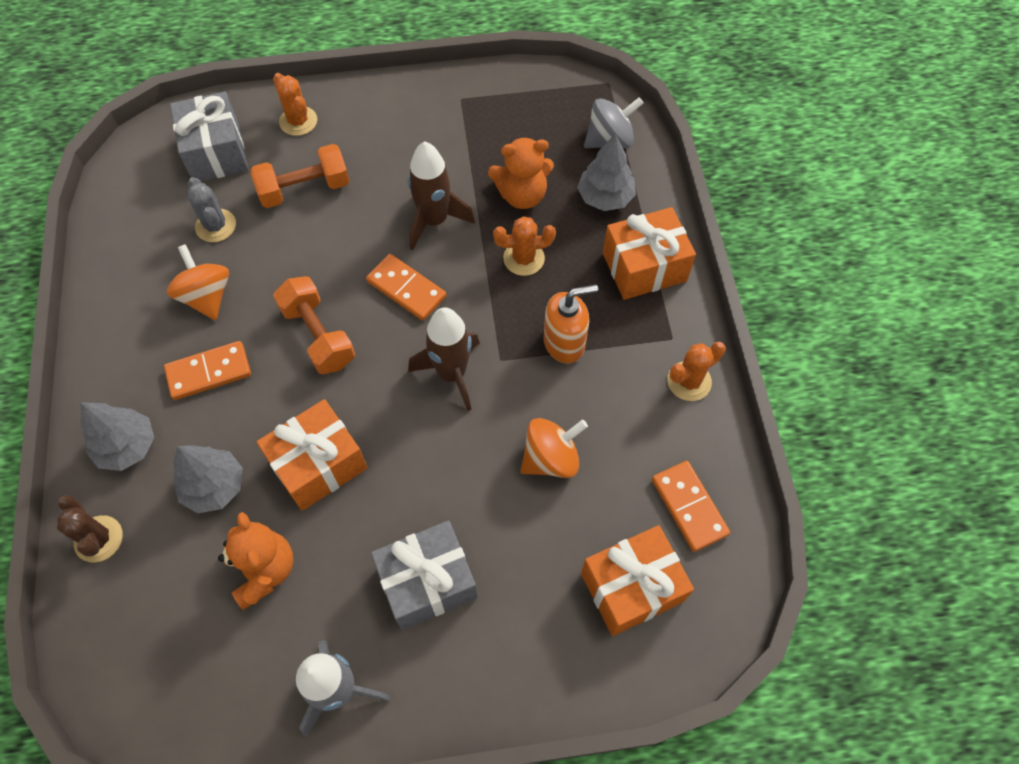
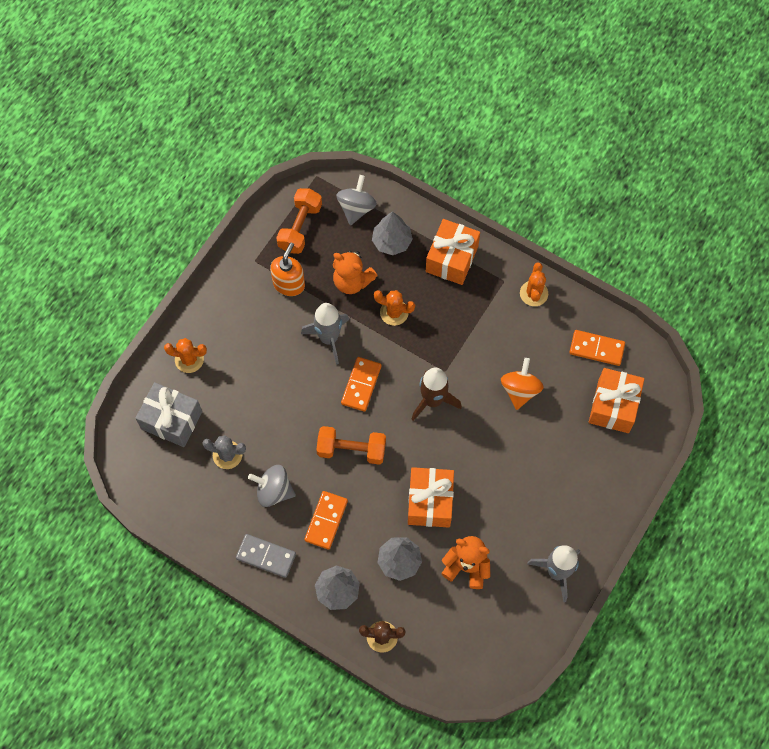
camera: 50 degrees left, 5 degrees up
orange spinning top [167,244,229,320] -> grey spinning top [248,465,296,507]
orange dumbbell [250,144,350,208] -> orange dumbbell moved to [276,188,322,254]
orange domino [366,254,446,321] -> orange domino turned 60 degrees counterclockwise [341,357,381,412]
grey gift [371,520,478,630] -> none
brown rocket [408,141,475,250] -> grey rocket [301,303,350,365]
orange teddy bear [488,137,554,209] -> orange teddy bear turned 90 degrees clockwise [333,251,378,294]
orange cactus [493,216,556,276] -> orange cactus turned 75 degrees clockwise [374,290,415,326]
orange soap dispenser [544,284,598,364] -> orange soap dispenser moved to [270,243,305,296]
none -> grey domino [236,534,296,578]

